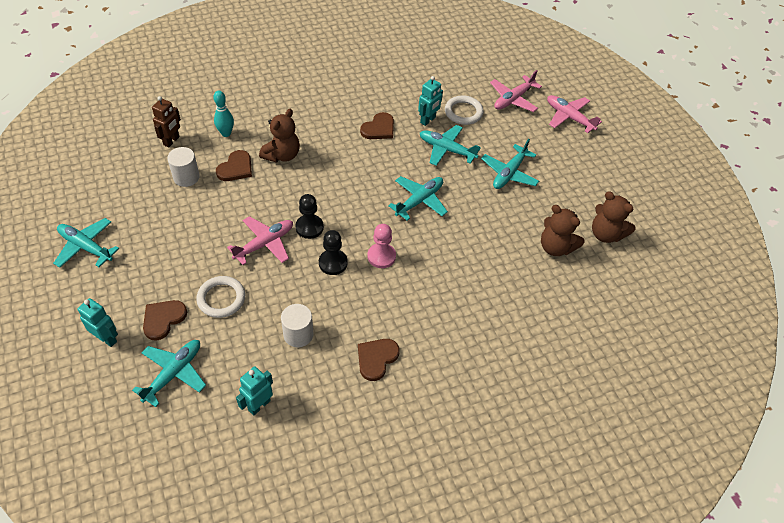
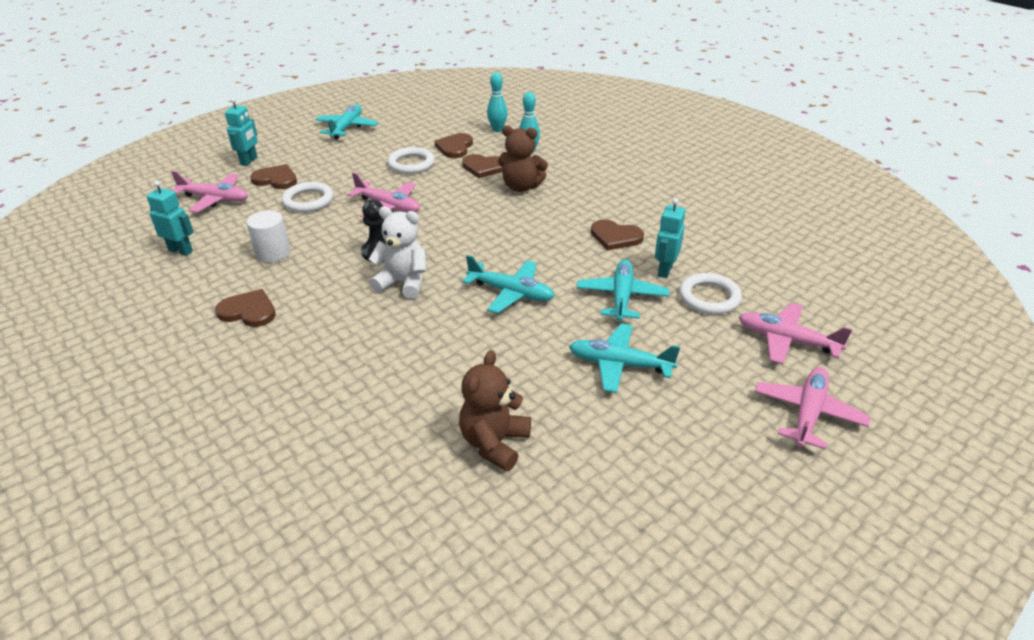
camera: 75 degrees right, 15 degrees down
turquoise plane [132,340,206,407] -> pink plane [171,171,248,213]
brown robot [152,96,181,148] -> turquoise bowling pin [487,72,508,132]
white cylinder [167,147,200,187] -> brown heart [435,133,473,158]
black pawn [295,194,324,239] -> none
pink pawn [367,224,396,268] -> white teddy bear [369,206,426,299]
turquoise robot [418,76,443,126] -> turquoise robot turned 90 degrees clockwise [655,198,685,278]
brown teddy bear [592,191,635,243] -> none
none -> white ring [387,147,435,174]

